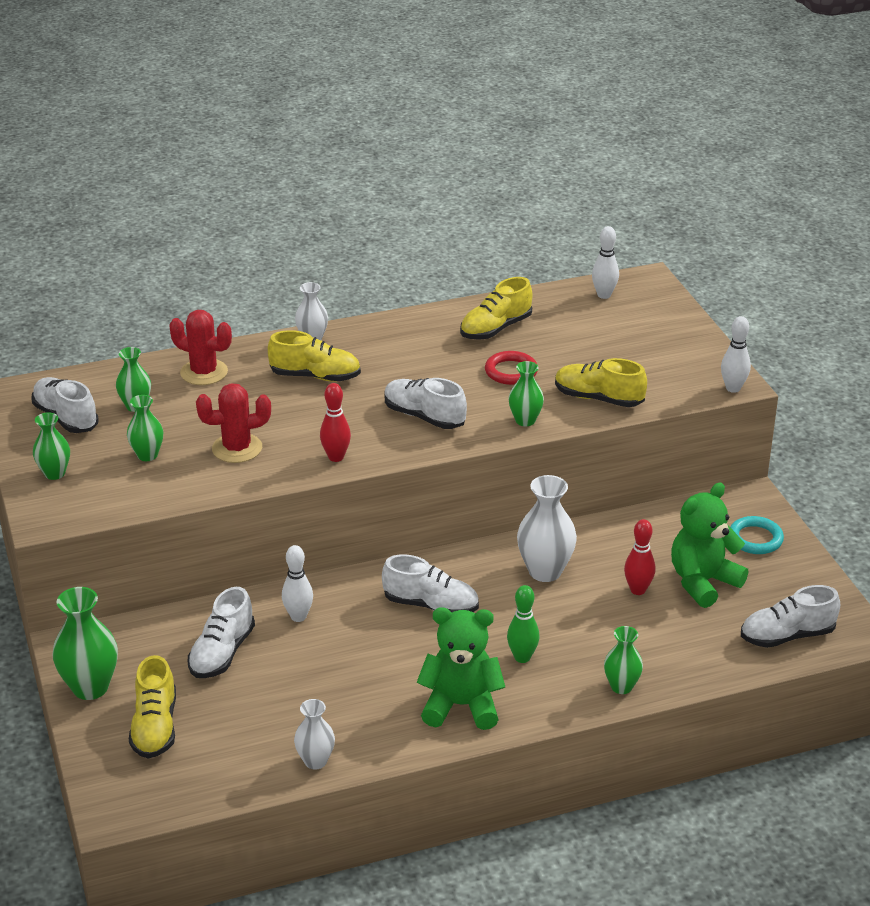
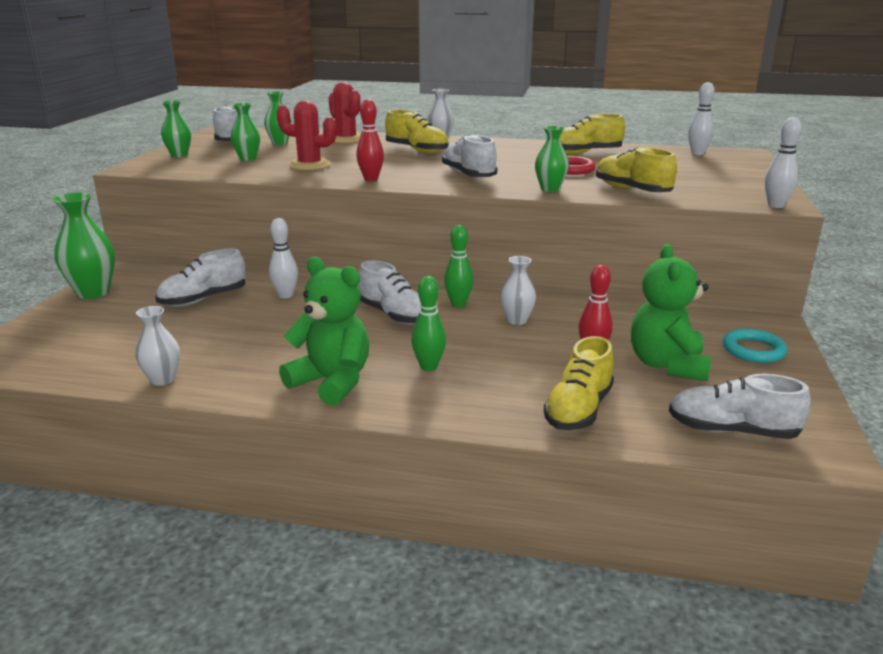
camera: 30 degrees right, 10 degrees down
yellow shoe [129,655,176,759] -> yellow shoe moved to [543,336,614,430]
white vase [517,475,577,582] -> white vase [500,256,536,325], size x0.61
green vase [604,626,643,694] -> none
green teddy bear [671,483,748,608] -> green teddy bear turned 75 degrees counterclockwise [631,244,712,381]
none -> green bowling pin [444,225,473,307]

